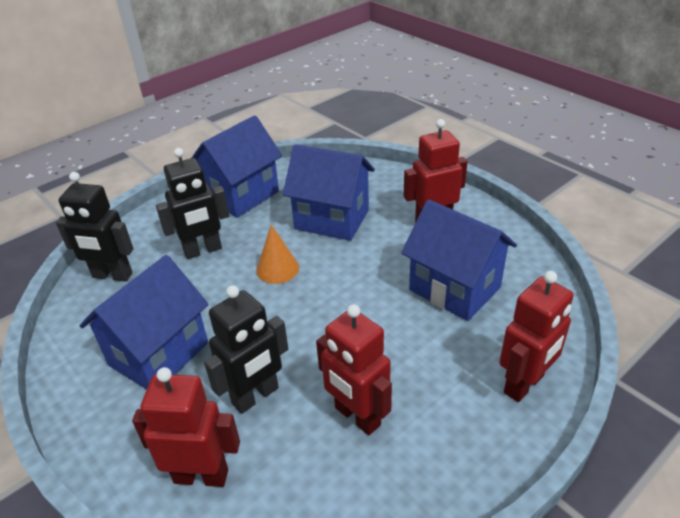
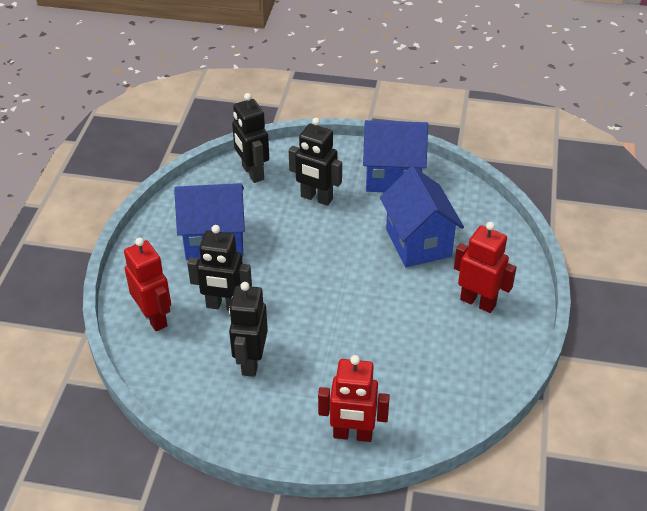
camera: 50 degrees right, 5 degrees up
orange cone [256,225,299,284] -> none
red robot [316,304,392,435] -> black robot [229,282,268,377]
blue house [401,199,517,321] -> none

